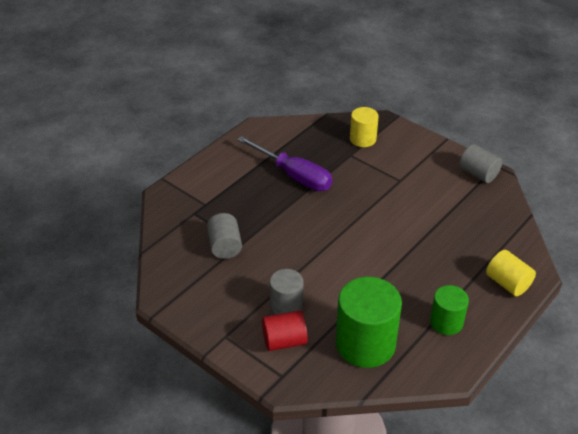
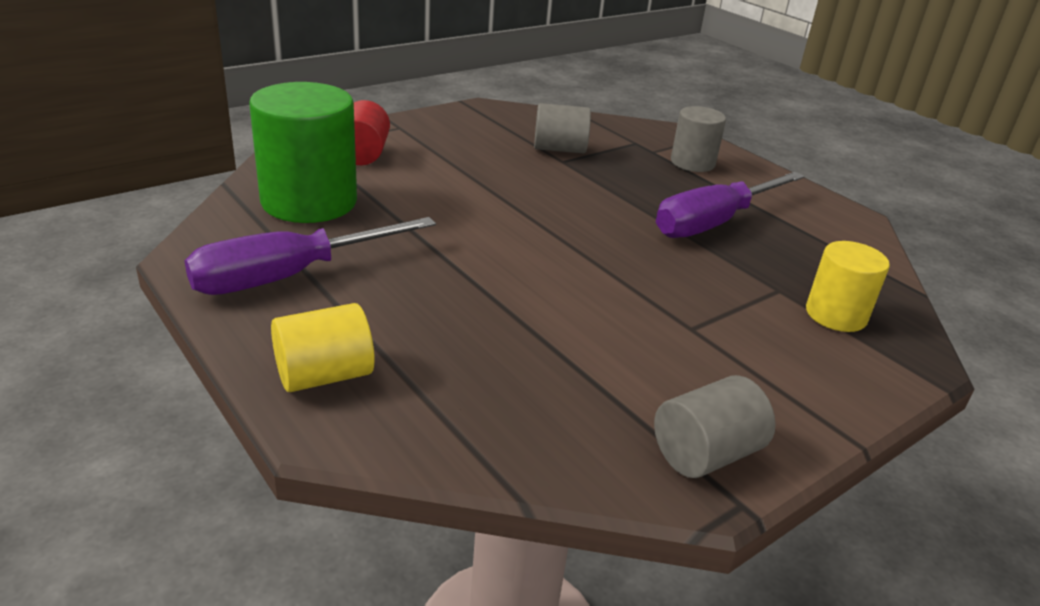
camera: 100 degrees right, 10 degrees down
grey cylinder [270,269,303,315] -> grey cylinder moved to [671,106,726,172]
green cylinder [430,285,469,335] -> purple screwdriver [185,217,436,295]

